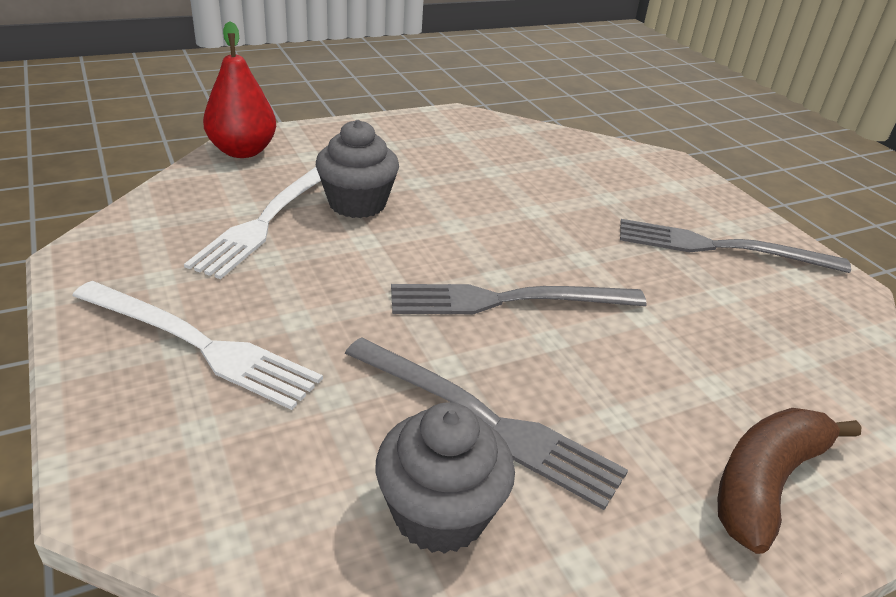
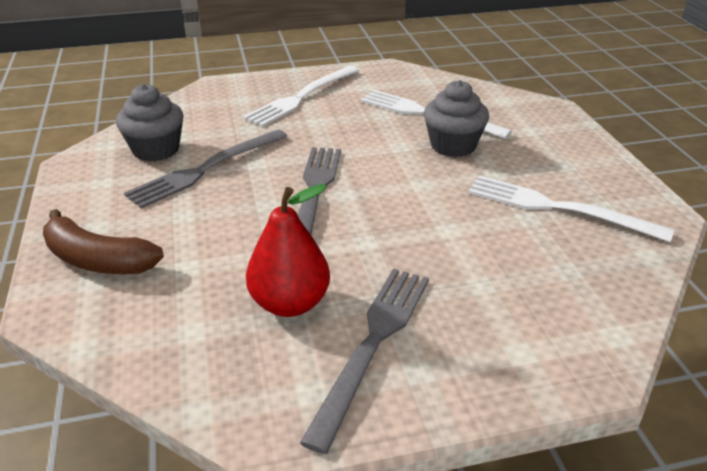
camera: 105 degrees right, 0 degrees up
red pear [203,21,276,158] -> red pear moved to [246,184,330,317]
brown banana [718,408,862,554] -> brown banana turned 150 degrees clockwise [43,209,164,274]
none -> white fork [468,175,674,242]

